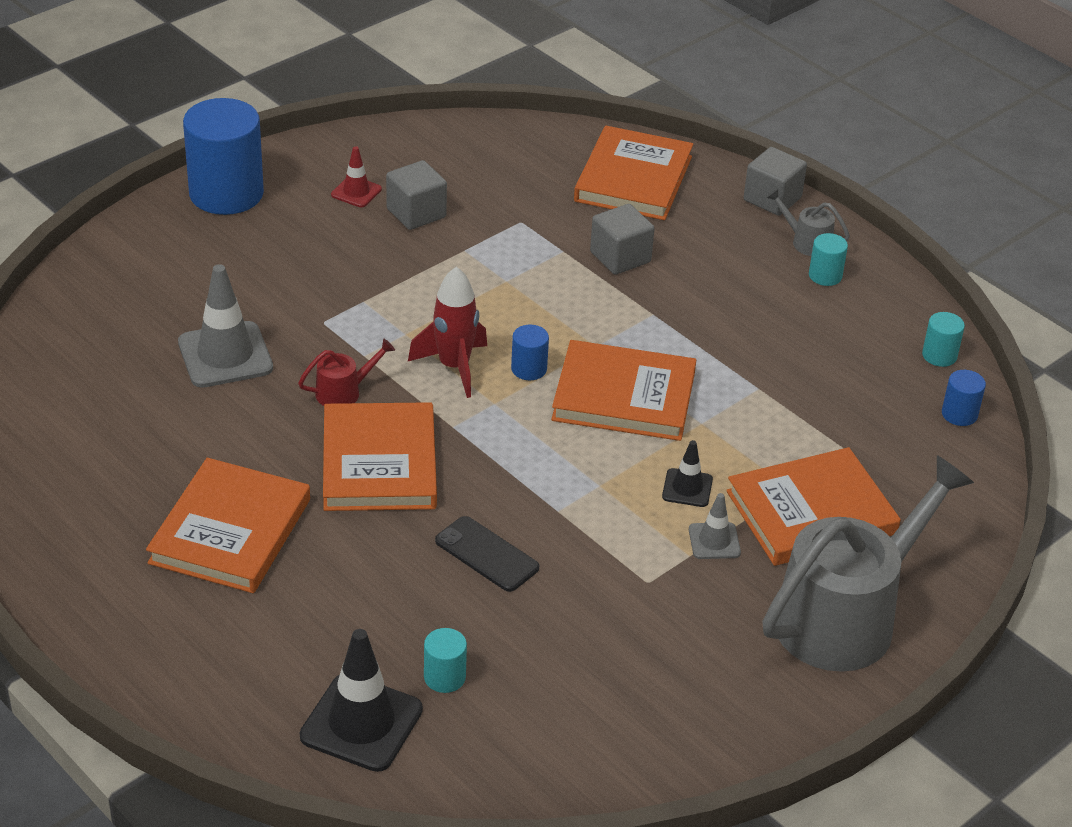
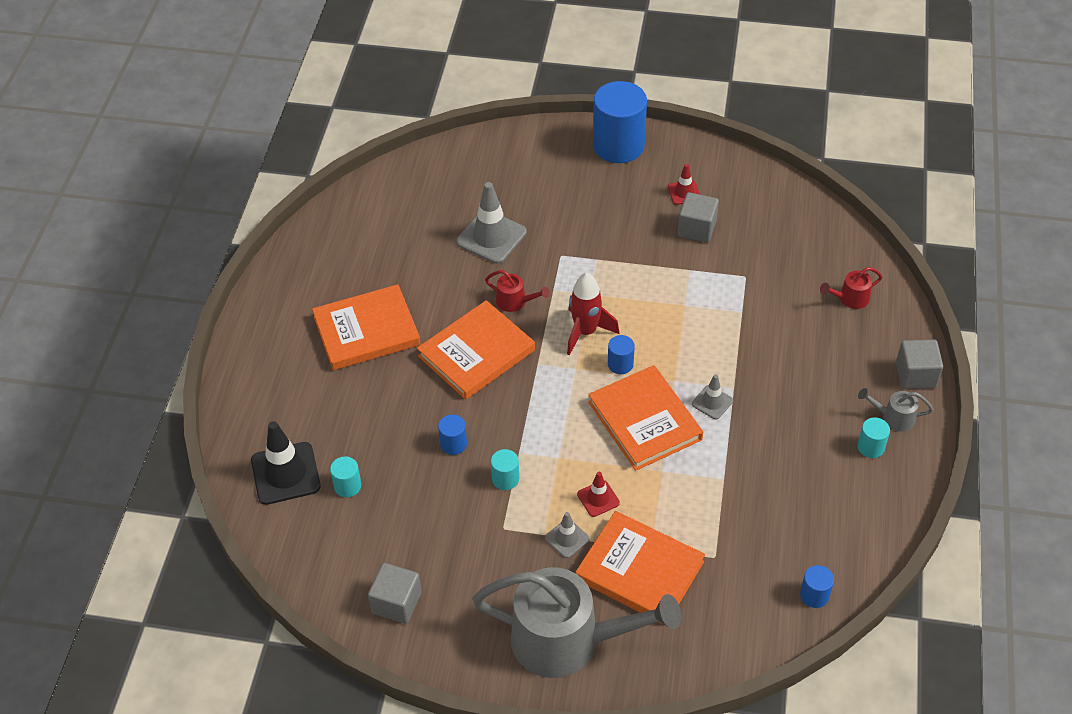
camera: 55 degrees right, 10 degrees up
black phone [435,516,539,592] -> blue cylinder [438,415,467,455]
orange book [574,126,693,220] -> red watering can [820,267,882,309]
grey cube [590,204,655,275] -> grey cube moved to [368,563,422,624]
black traffic cone [662,440,713,507] -> red traffic cone [577,472,620,517]
grey watering can [766,188,850,256] -> grey watering can turned 75 degrees counterclockwise [858,388,934,431]
turquoise cylinder [922,312,965,367] -> turquoise cylinder moved to [491,449,519,490]
none -> grey traffic cone [692,375,733,420]

